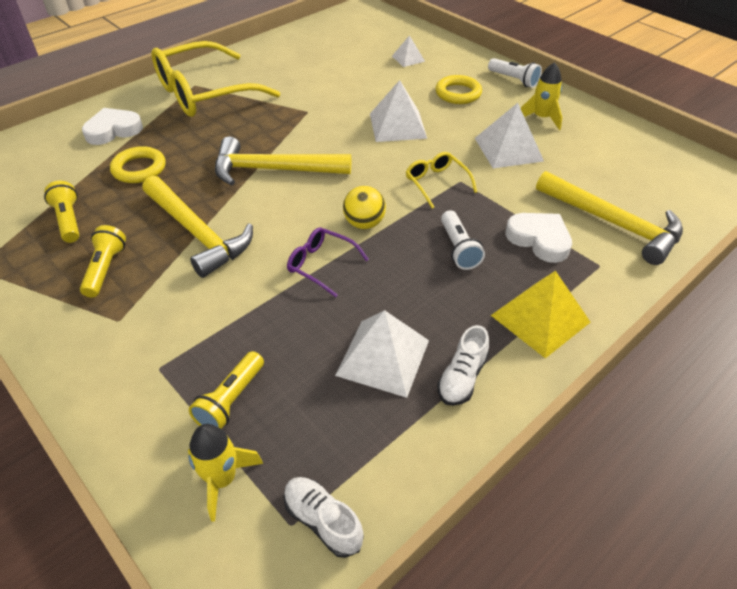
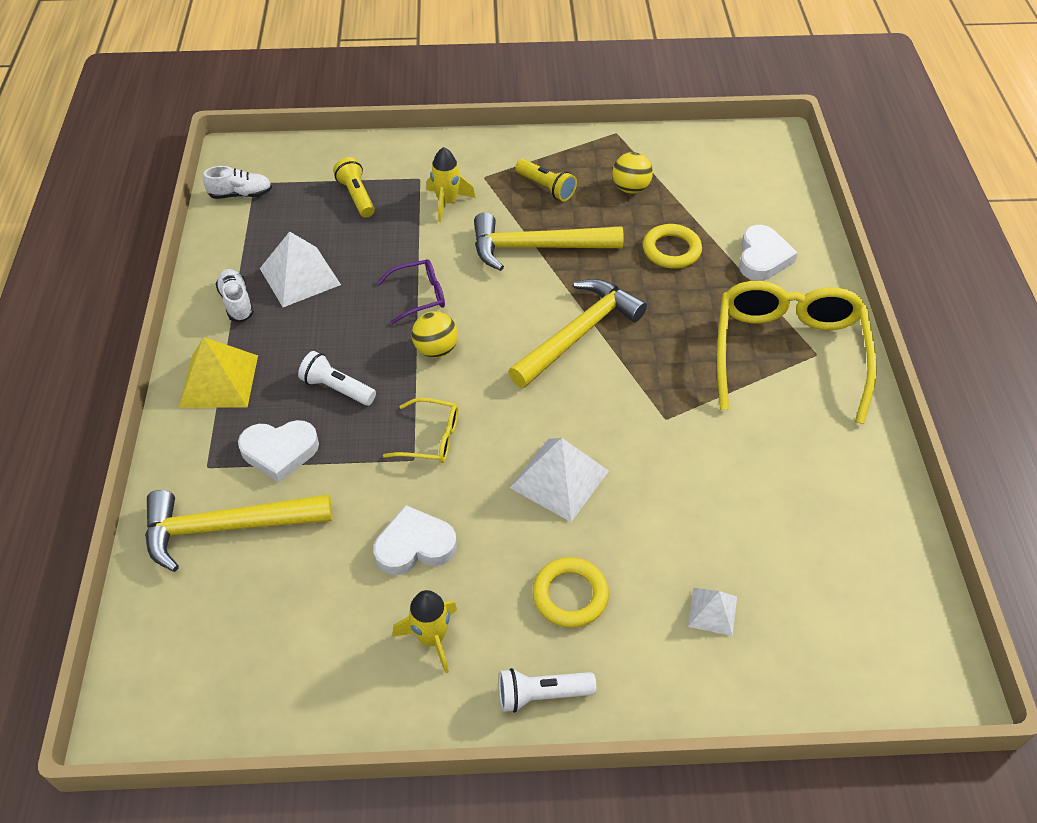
camera: 130 degrees right, 5 degrees up
yellow flashlight [44,181,79,243] -> yellow ball [612,152,653,194]
yellow rocket [188,424,263,522] -> yellow rocket moved to [427,147,475,222]
white pyramid [475,103,544,168] -> white heart [373,505,457,575]

